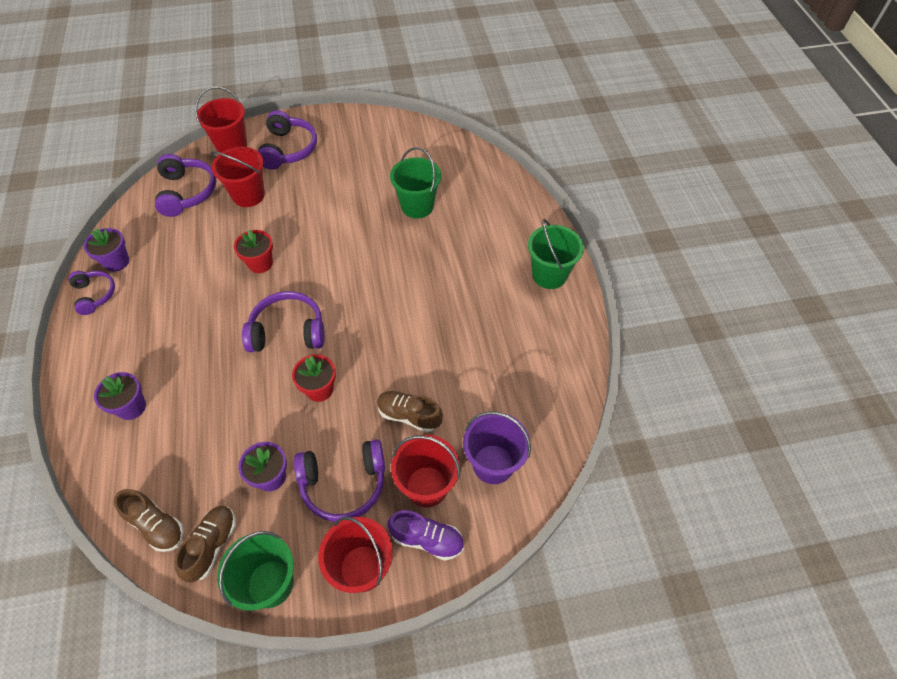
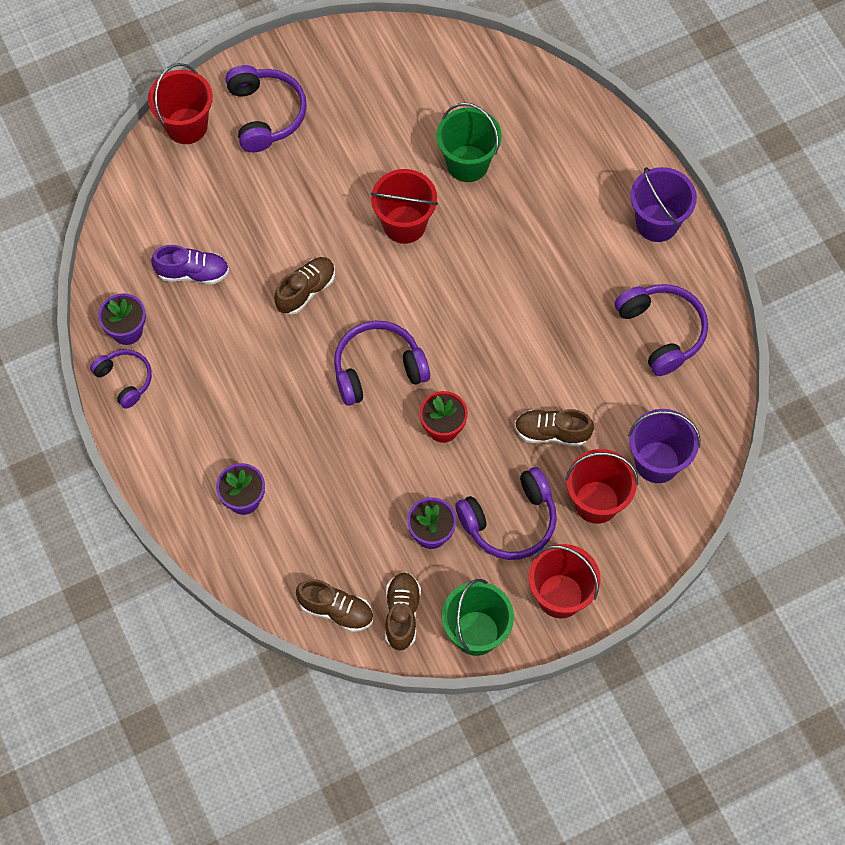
camera: 15 degrees left, 10 degrees up
purple headphones [155,154,216,217] -> purple headphones moved to [614,284,708,376]
red bucket [211,147,265,207] -> red bucket moved to [370,169,438,244]
red flower pot [234,229,273,273] -> brown shoe [274,257,335,315]
purple shoe [387,510,464,561] -> purple shoe moved to [151,245,229,284]
green bucket [528,219,584,289] -> purple bucket [631,167,697,242]

